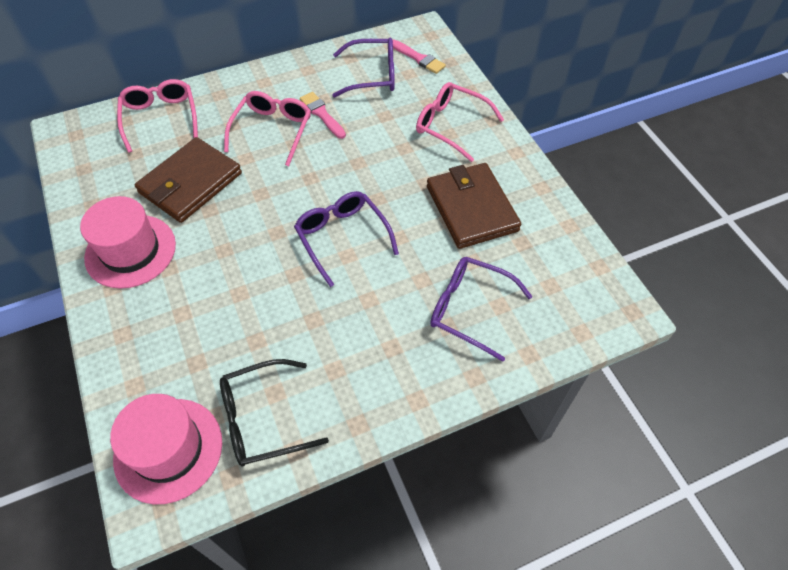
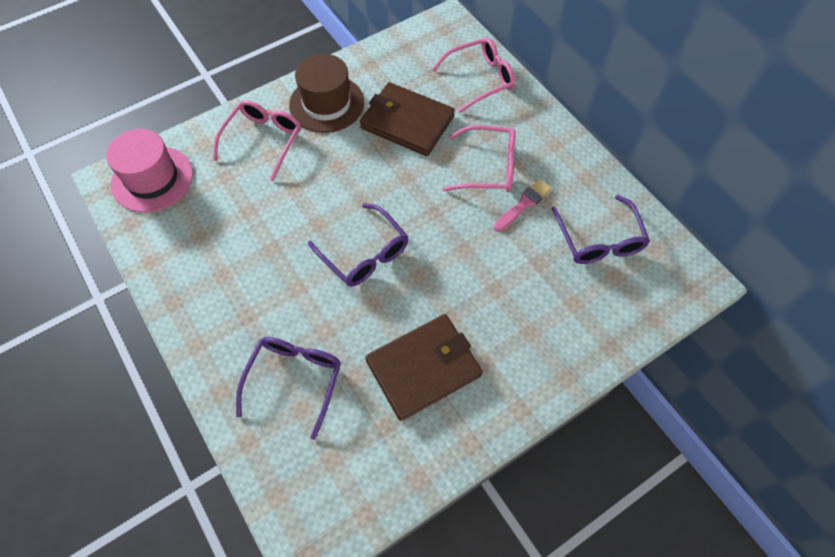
camera: 80 degrees right, 5 degrees up
pink hat [80,196,176,289] -> brown hat [289,54,364,133]
black glasses [220,359,329,467] -> none
purple glasses [294,191,399,287] -> purple glasses turned 90 degrees clockwise [308,203,408,287]
pink brush [393,40,446,74] -> none
pink glasses [416,82,504,162] -> pink glasses moved to [213,100,301,181]

